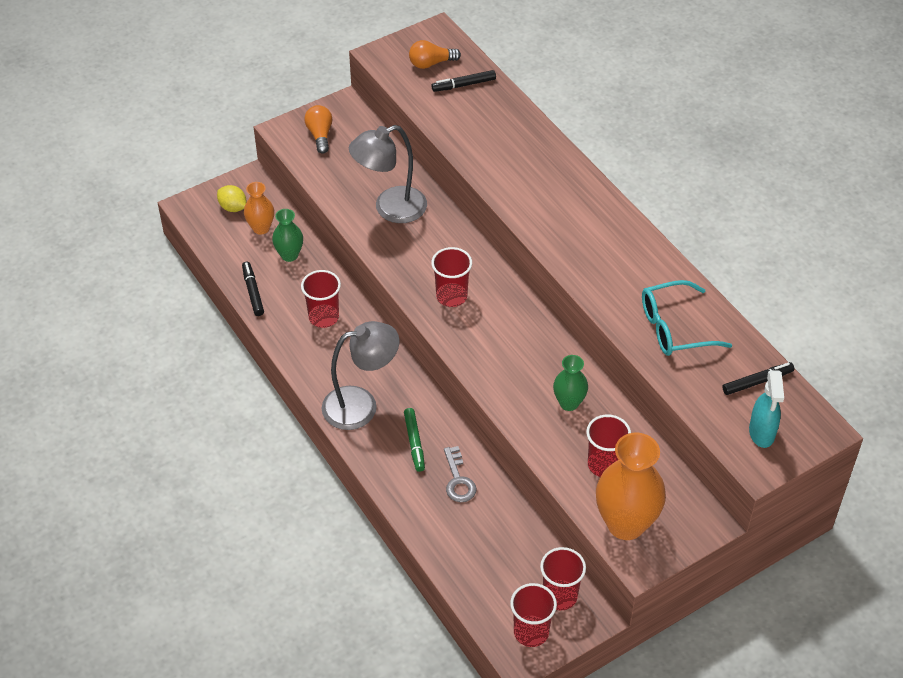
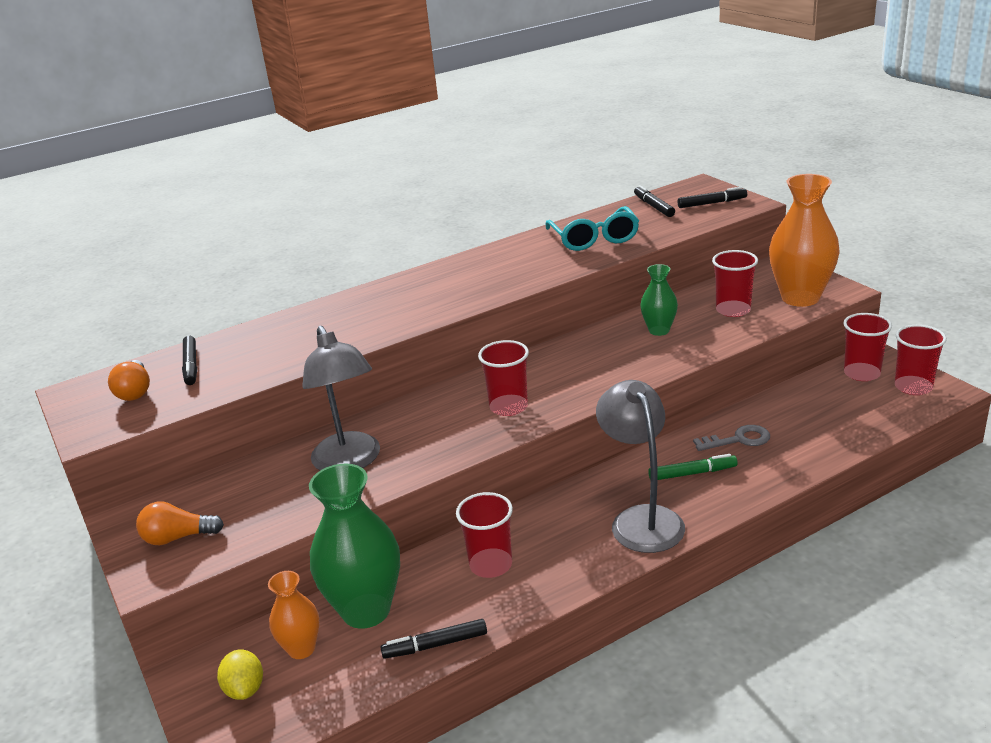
camera: 85 degrees left, 20 degrees down
yellow lemon [217,185,246,212] -> yellow lemon turned 60 degrees counterclockwise [217,649,263,700]
green vase [272,209,303,262] -> green vase [309,464,400,629], size x1.86
turquoise spray bottle [749,370,784,448] -> black marker [677,187,747,208]

